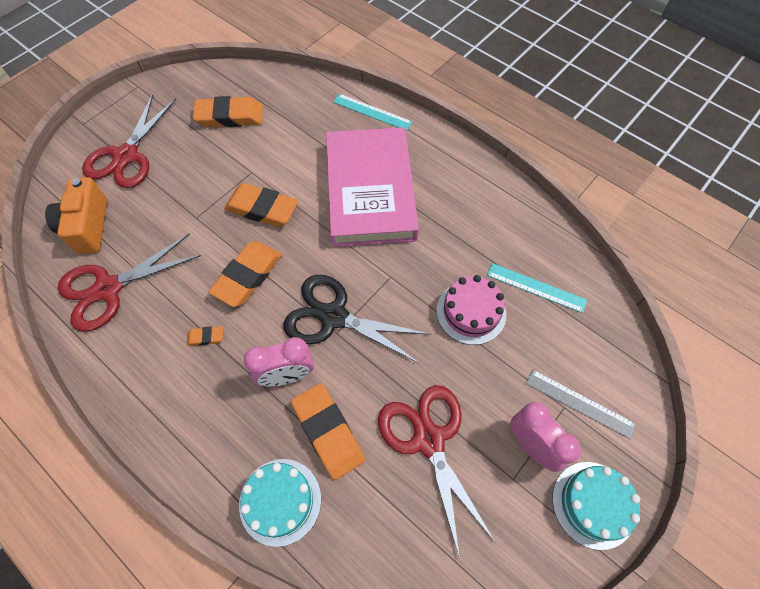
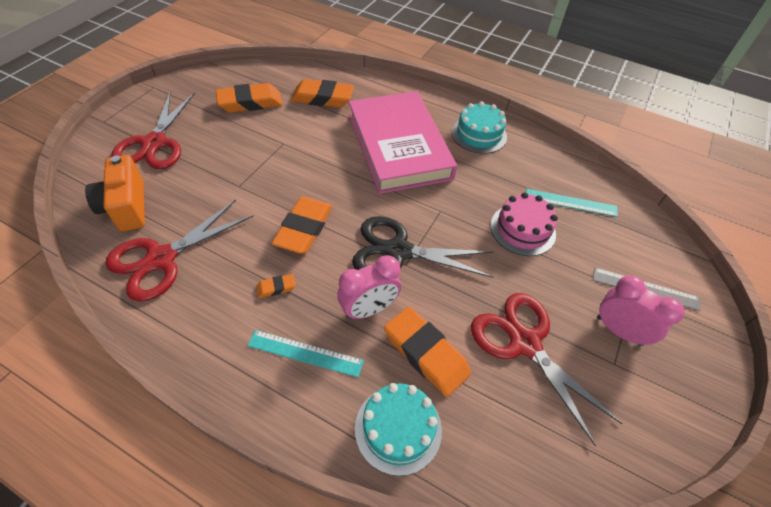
camera: 15 degrees left, 10 degrees down
orange eraser [224,183,298,227] -> orange eraser moved to [291,79,354,108]
turquoise ruler [333,94,413,131] -> turquoise ruler moved to [247,330,364,377]
turquoise cake [552,462,640,550] -> turquoise cake moved to [452,102,507,154]

